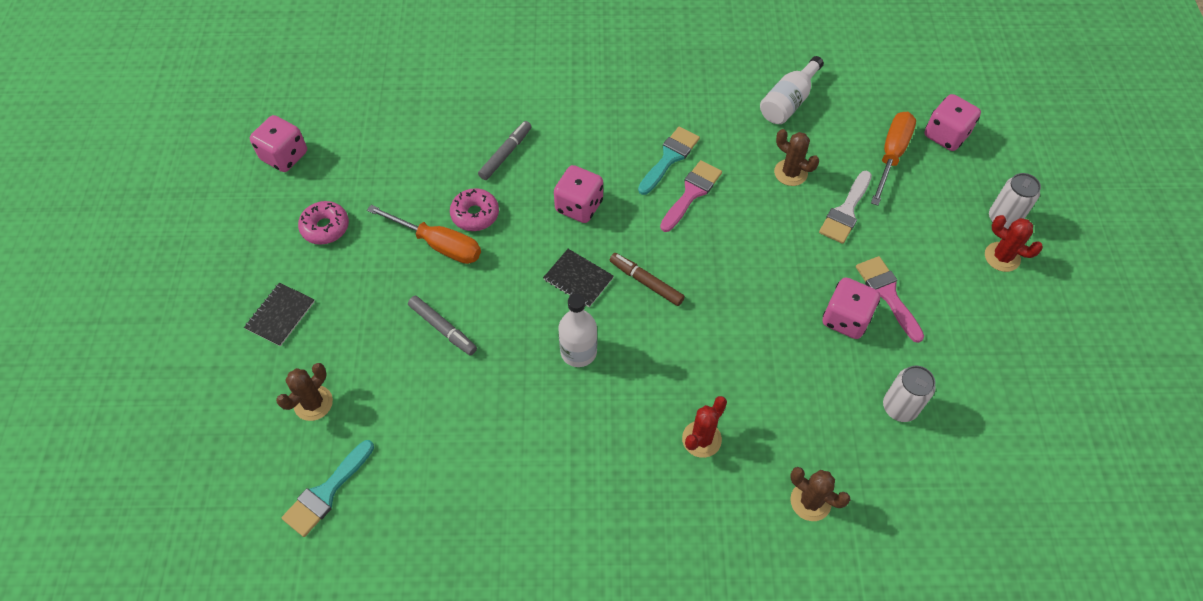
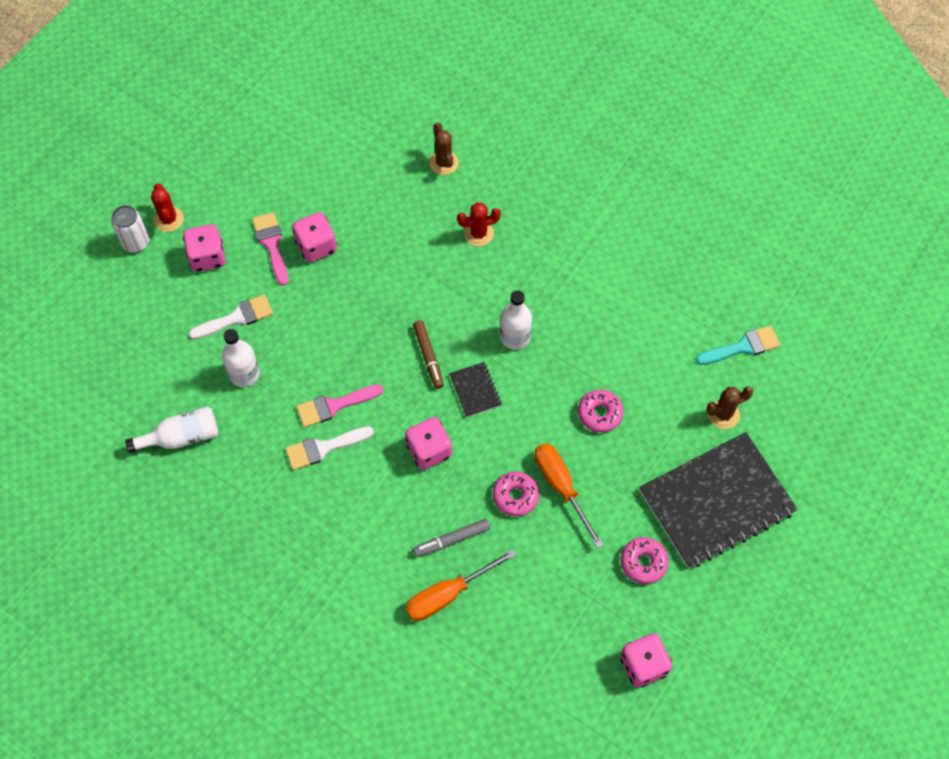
camera: 145 degrees left, 5 degrees up
black notebook [244,283,315,346] -> black notebook [639,432,798,569], size x2.42
grey marker [408,296,477,355] -> pink donut [578,389,624,433]
turquoise brush [638,126,700,195] -> white brush [285,426,374,470]
brown cactus [774,129,819,186] -> white bottle [222,329,260,387]
pink brush [856,256,924,343] -> pink brush turned 150 degrees clockwise [252,212,288,286]
orange screwdriver [871,112,916,206] -> orange screwdriver moved to [405,549,516,621]
white can [883,366,935,422] -> none
pink dice [924,94,981,151] -> pink dice moved to [183,224,226,272]

